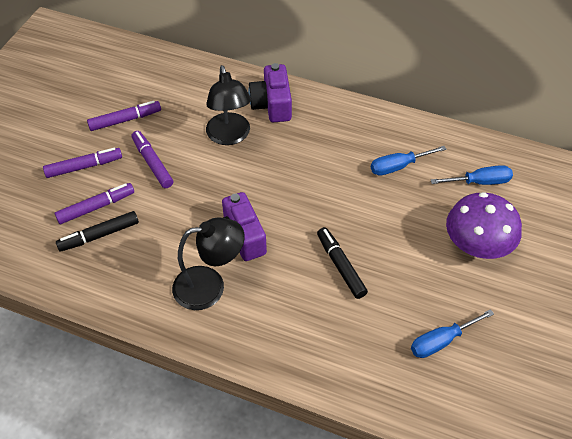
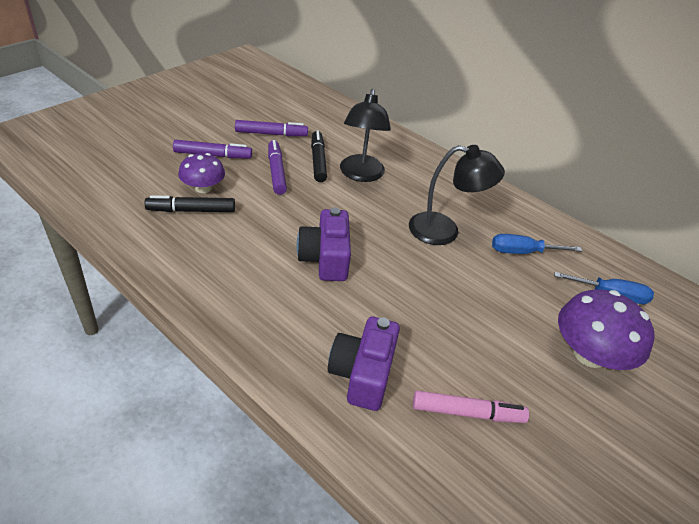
camera: 15 degrees right, 10 degrees down
purple marker [55,183,134,224] -> purple mushroom [178,153,225,193]
black lamp [172,217,245,310] -> black lamp moved to [409,145,505,245]
purple camera [248,63,292,122] -> purple camera moved to [328,316,400,411]
black marker [317,227,368,299] -> black marker moved to [311,130,327,182]
blue screwdriver [411,309,494,358] -> none
none -> pink marker [413,391,529,423]

